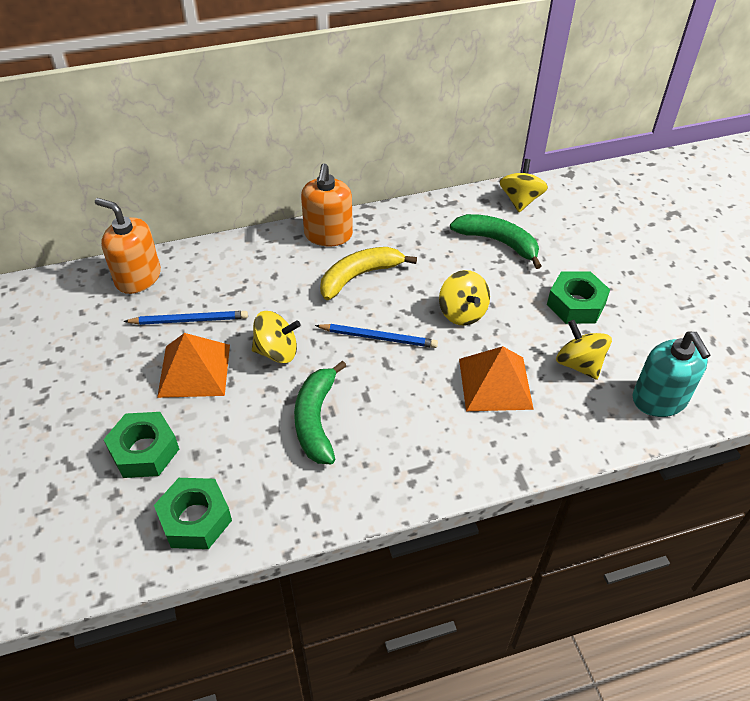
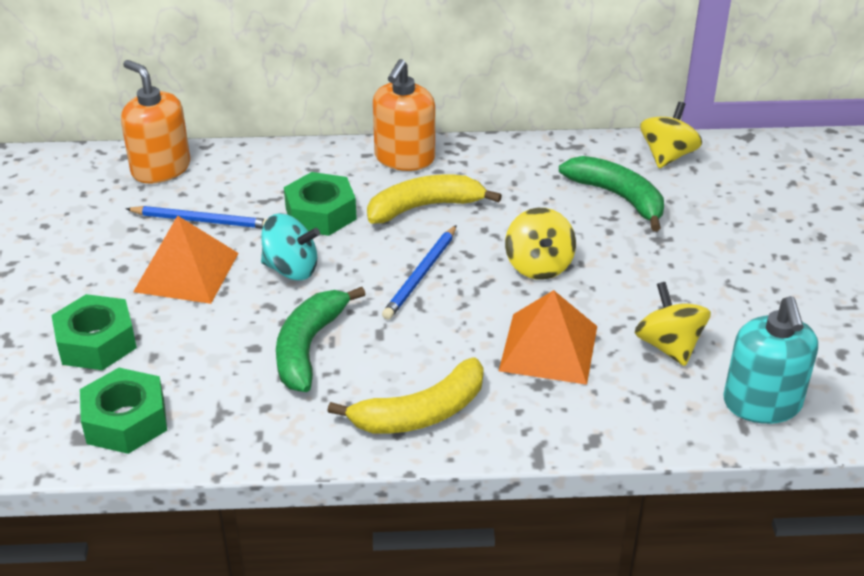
camera: 15 degrees right, 10 degrees down
yellow spinning top [252,311,301,363] -> turquoise spinning top [261,214,320,280]
blue pencil [315,324,438,348] -> blue pencil turned 90 degrees clockwise [382,225,457,320]
green nut [547,271,610,324] -> green nut moved to [284,172,357,236]
none -> yellow banana [327,358,484,434]

